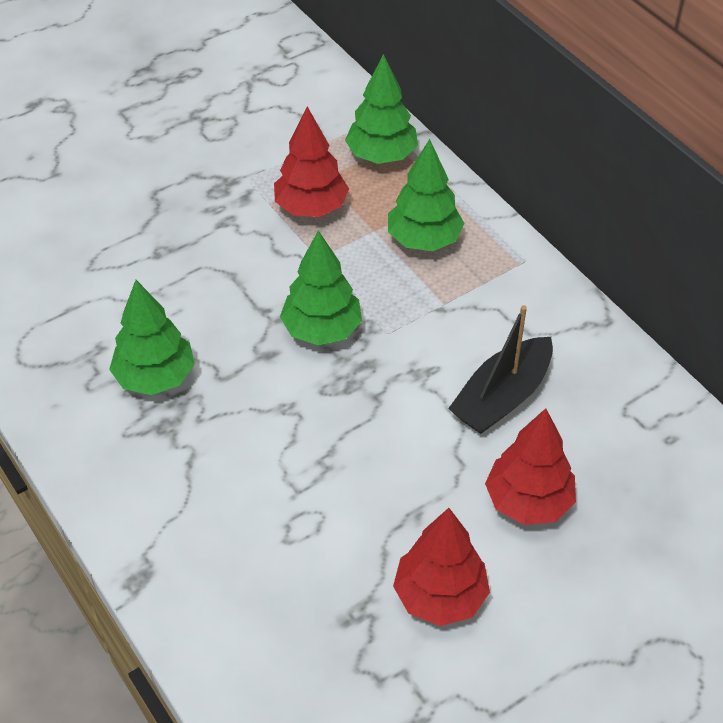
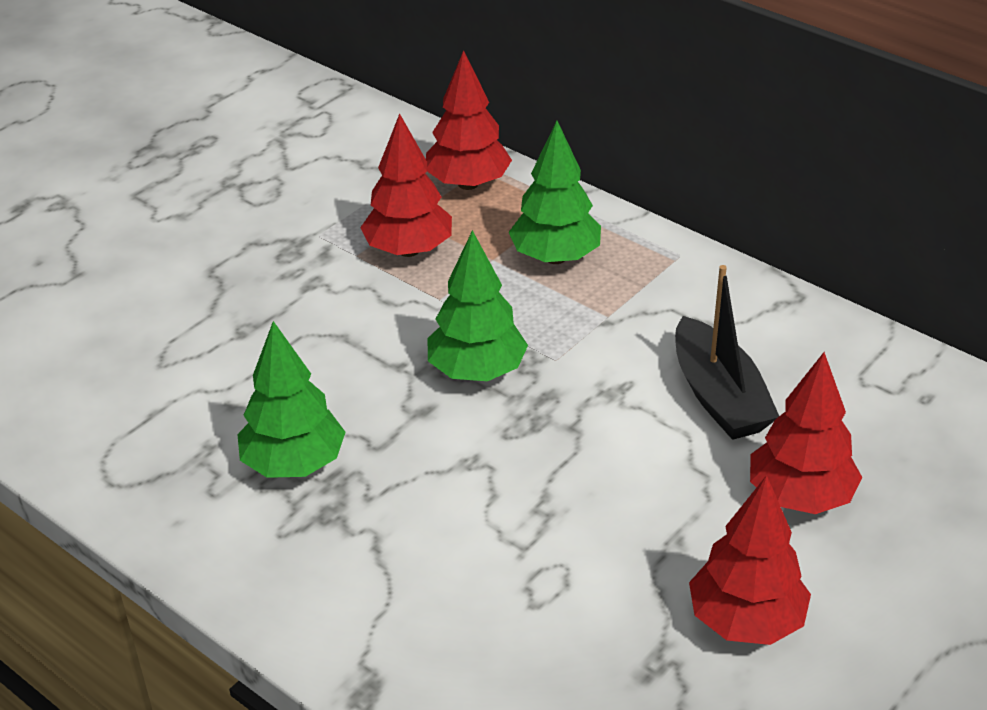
camera: 15 degrees left, 10 degrees down
green tree [345,54,418,164] -> red tree [426,50,512,190]
black boat [448,305,553,434] -> black boat turned 45 degrees counterclockwise [675,265,779,440]

